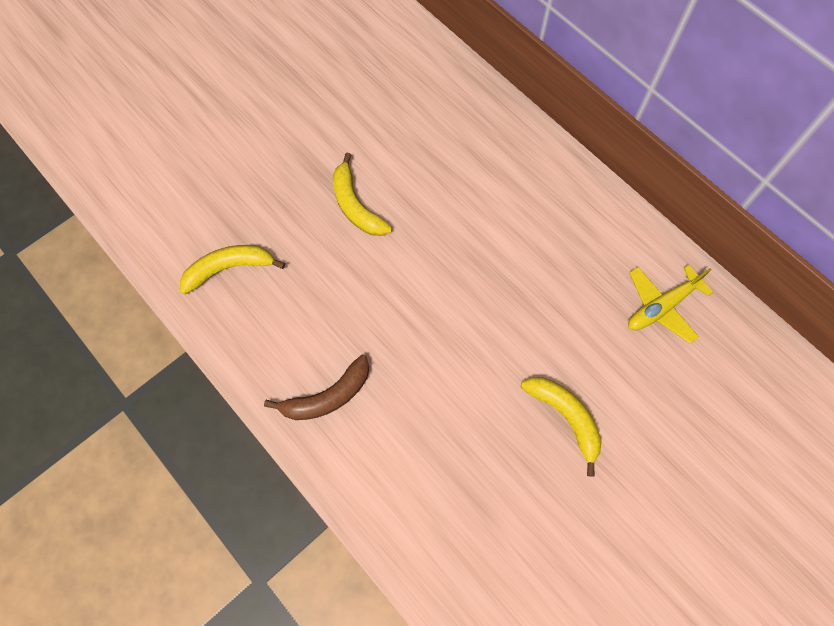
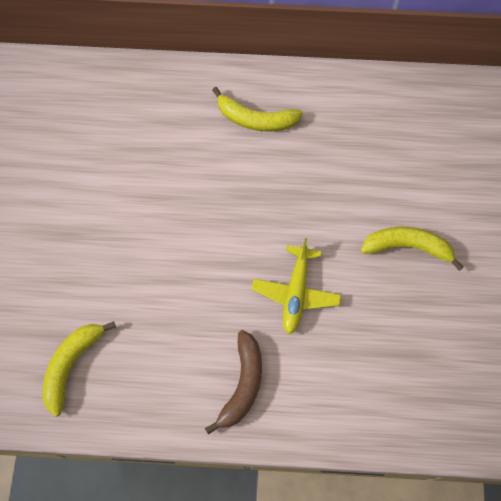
camera: 45 degrees left, 0 degrees up
yellow banana [333,153,392,236] -> yellow banana moved to [212,87,303,131]
yellow plane [628,265,713,343] -> yellow plane moved to [252,238,341,334]

